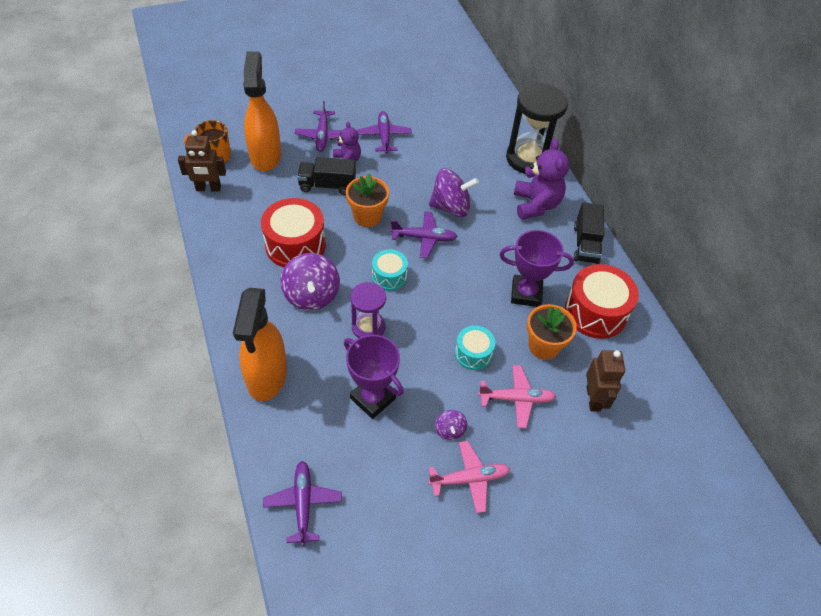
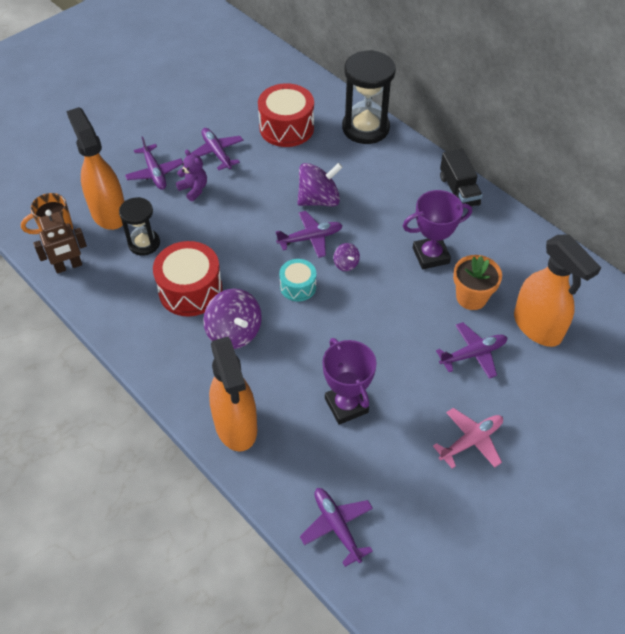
camera: 20 degrees left, 0 degrees up
black truck [297,157,356,195] -> none
purple trophy [344,335,404,419] -> purple trophy turned 45 degrees clockwise [322,338,377,425]
orange flower pot [346,173,389,227] -> none
purple hourglass [350,282,386,338] -> none
purple spinning top [435,410,467,440] -> purple spinning top moved to [333,243,360,271]
turquoise drum [455,325,495,370] -> none
pink plane [478,365,556,428] -> purple plane [436,322,508,379]
purple teddy bear [514,139,569,220] -> none
red drum [565,264,639,339] -> red drum moved to [258,83,314,147]
brown robot [586,350,625,412] -> orange spray bottle [514,234,601,347]
none -> black hourglass [119,197,160,256]

